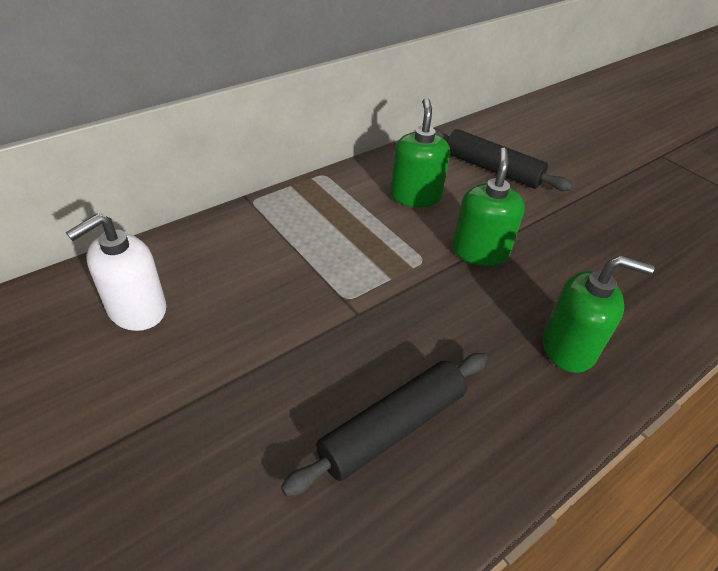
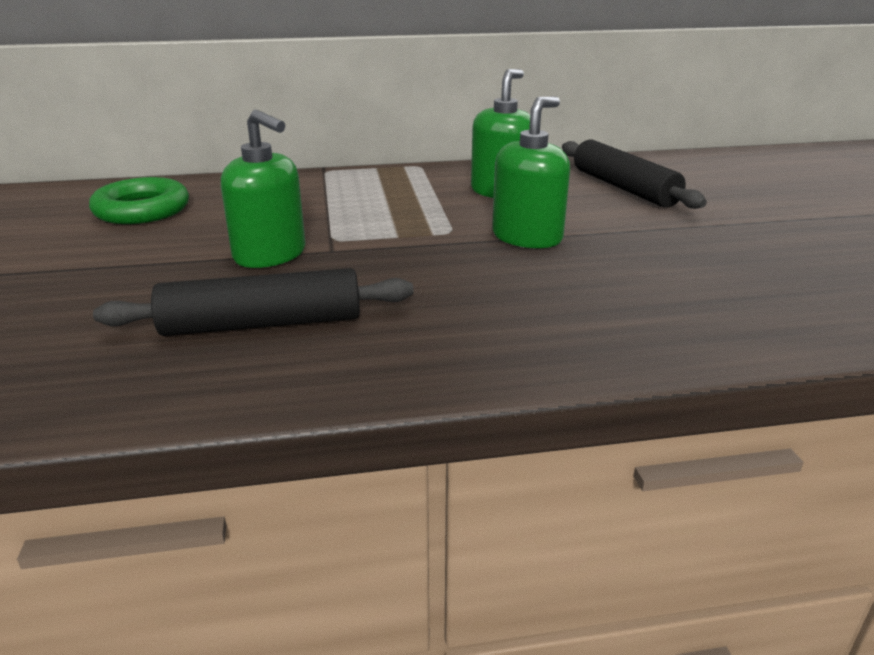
camera: 30 degrees right, 15 degrees down
white soap dispenser [66,214,166,331] -> green ring [89,177,189,224]
green soap dispenser [543,256,654,373] -> green soap dispenser moved to [221,110,306,268]

